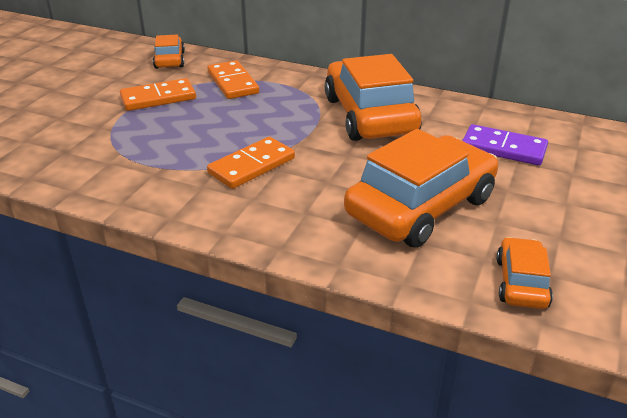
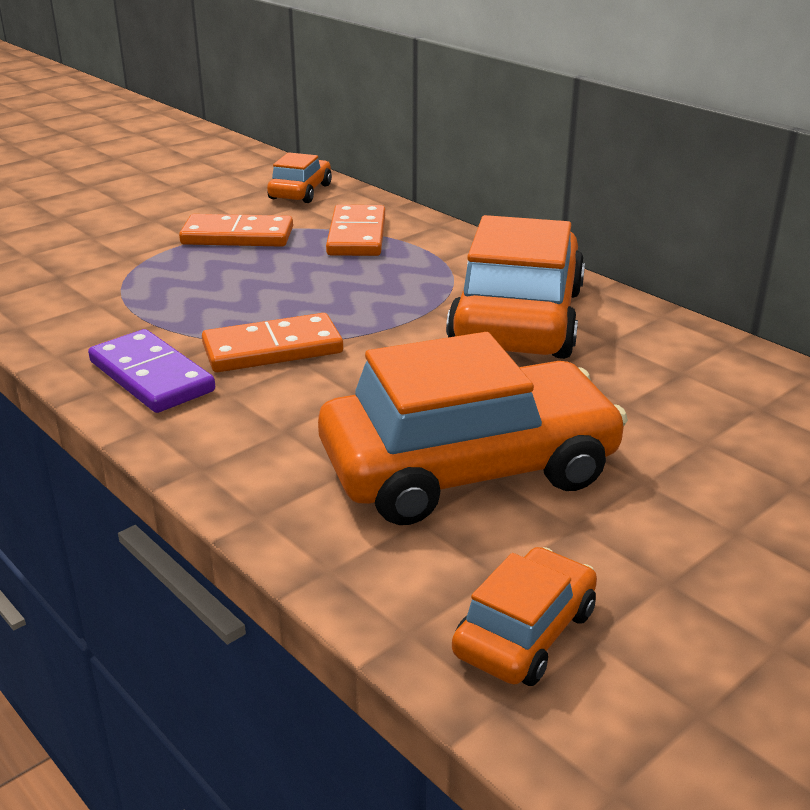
camera: 25 degrees right, 5 degrees down
purple domino [462,124,548,166] -> purple domino moved to [88,329,215,413]

